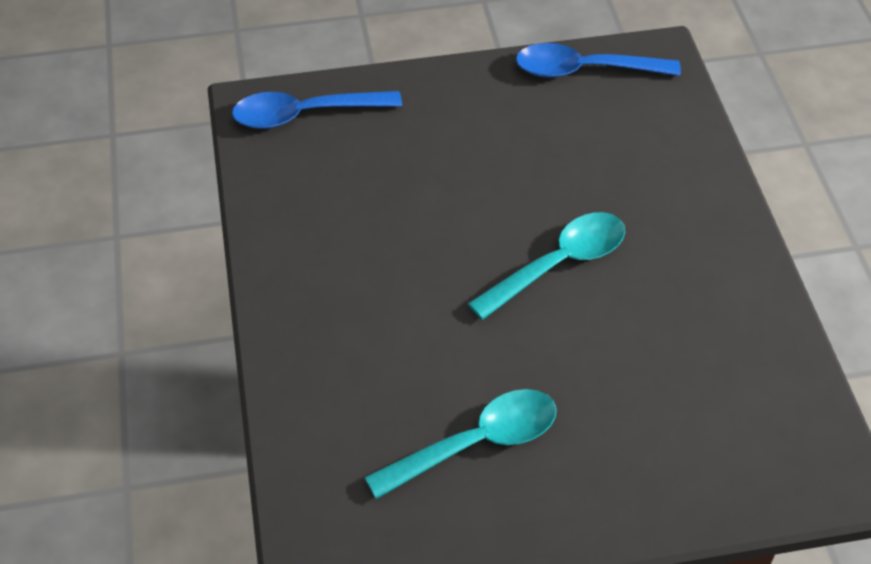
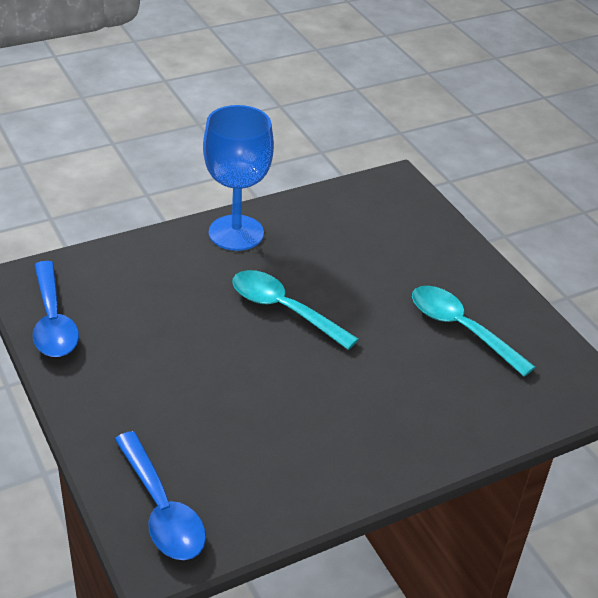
camera: 110 degrees left, 10 degrees down
none -> blue goblet [203,105,274,251]

